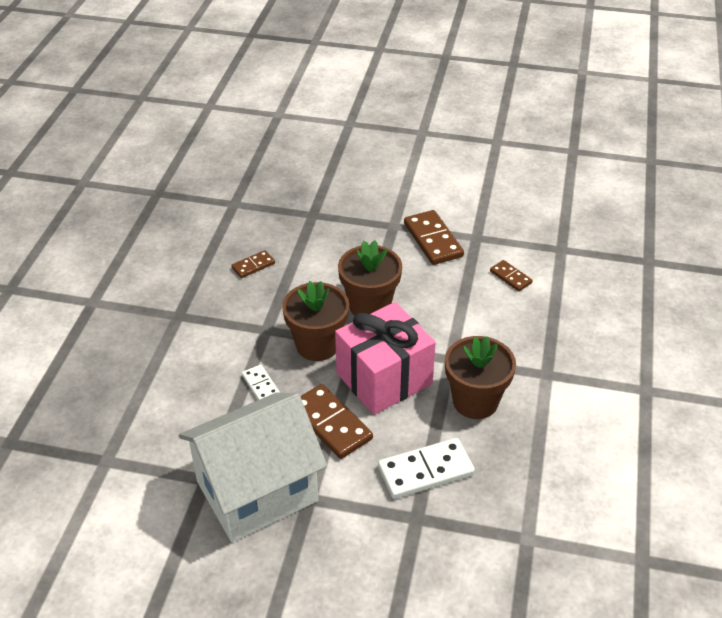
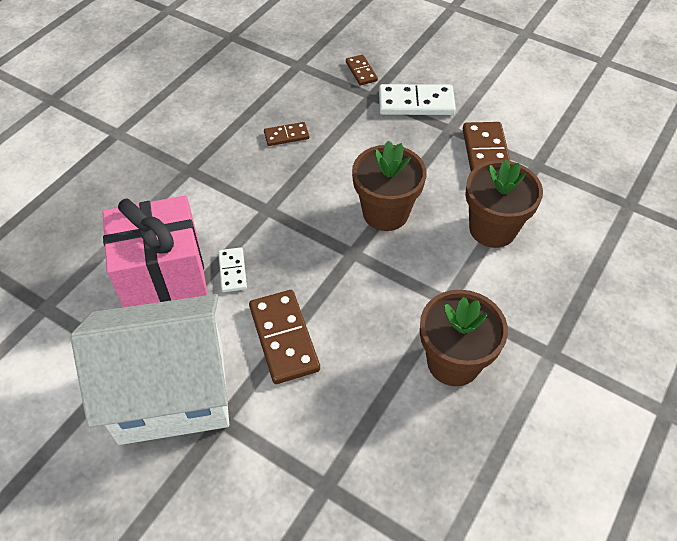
camera: 20 degrees right, 10 degrees up
brown flower pot [282,281,349,361] -> brown flower pot moved to [465,159,543,248]
pink gift [335,302,436,415] -> pink gift moved to [103,195,208,307]
white domino [378,438,475,499] -> white domino moved to [379,84,456,115]
brown domino [490,260,532,291] -> brown domino moved to [346,55,378,85]

